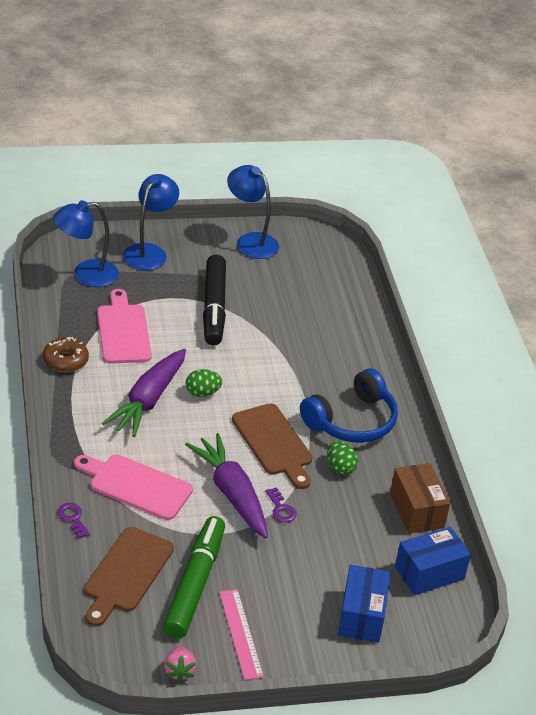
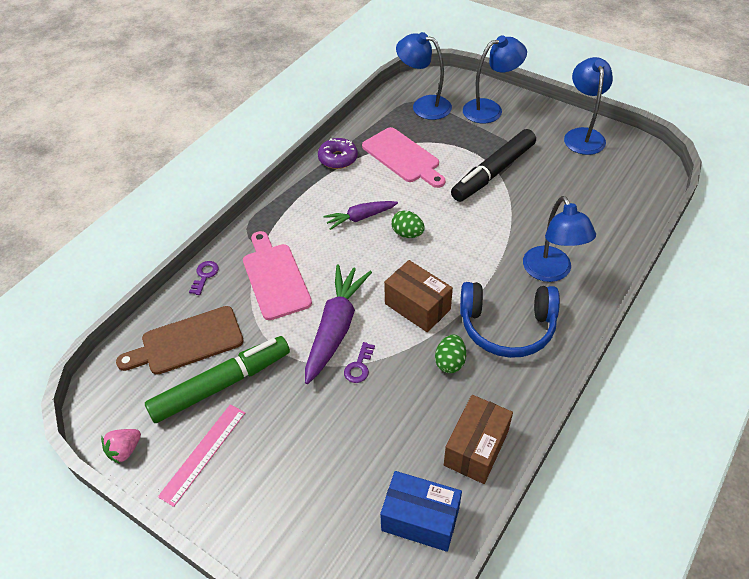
camera: 50 degrees right, 10 degrees up
brown donut [43,337,89,372] -> purple donut [318,138,358,169]
pink cutting board [97,289,152,364] -> pink cutting board turned 105 degrees clockwise [362,127,446,188]
purple carrot [102,349,186,437] -> purple carrot [323,201,398,230], size x0.59
brown cutting board [232,403,312,489] -> brown box [384,260,453,332]
blue box [338,565,391,643] -> none
none -> blue lamp [523,196,596,282]

